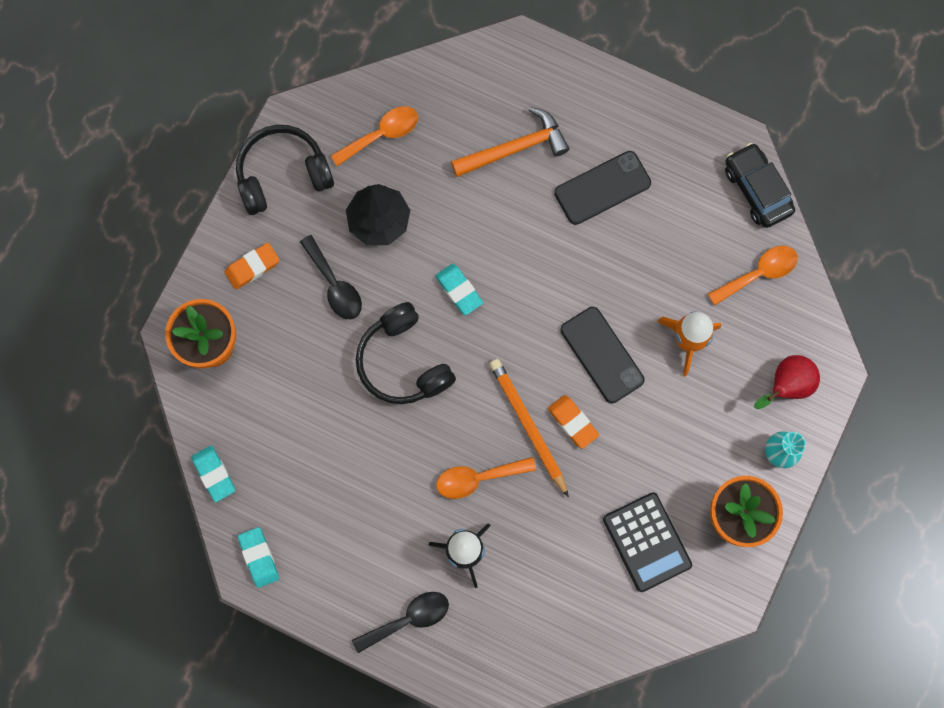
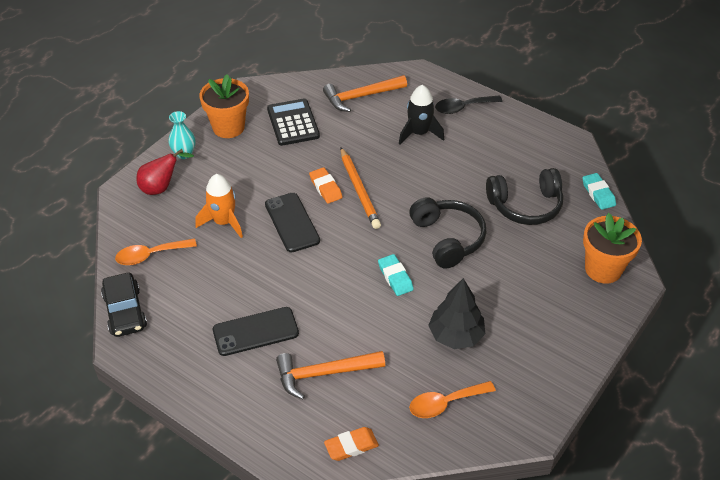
camera: 170 degrees left, 30 degrees down
orange eraser [225,243,279,290] -> orange eraser moved to [324,427,379,461]
black headphones [236,125,334,215] -> black headphones moved to [486,168,563,225]
turquoise eraser [238,527,279,588] -> none
black spoon [300,235,362,319] -> none
orange spoon [436,457,536,499] -> none
none -> orange hammer [323,75,407,112]

